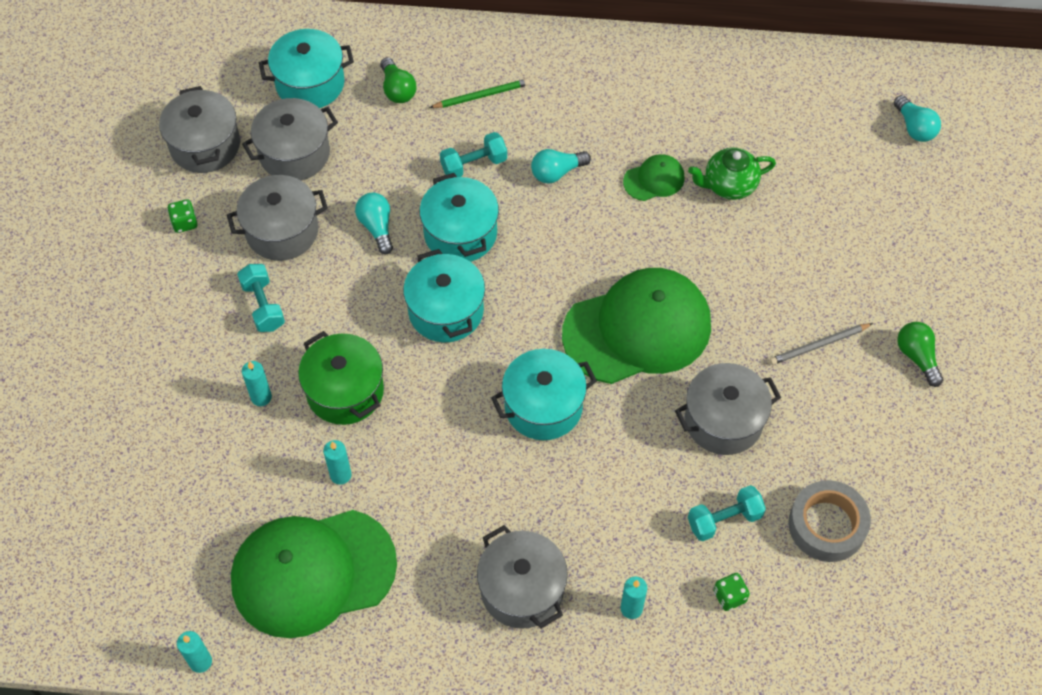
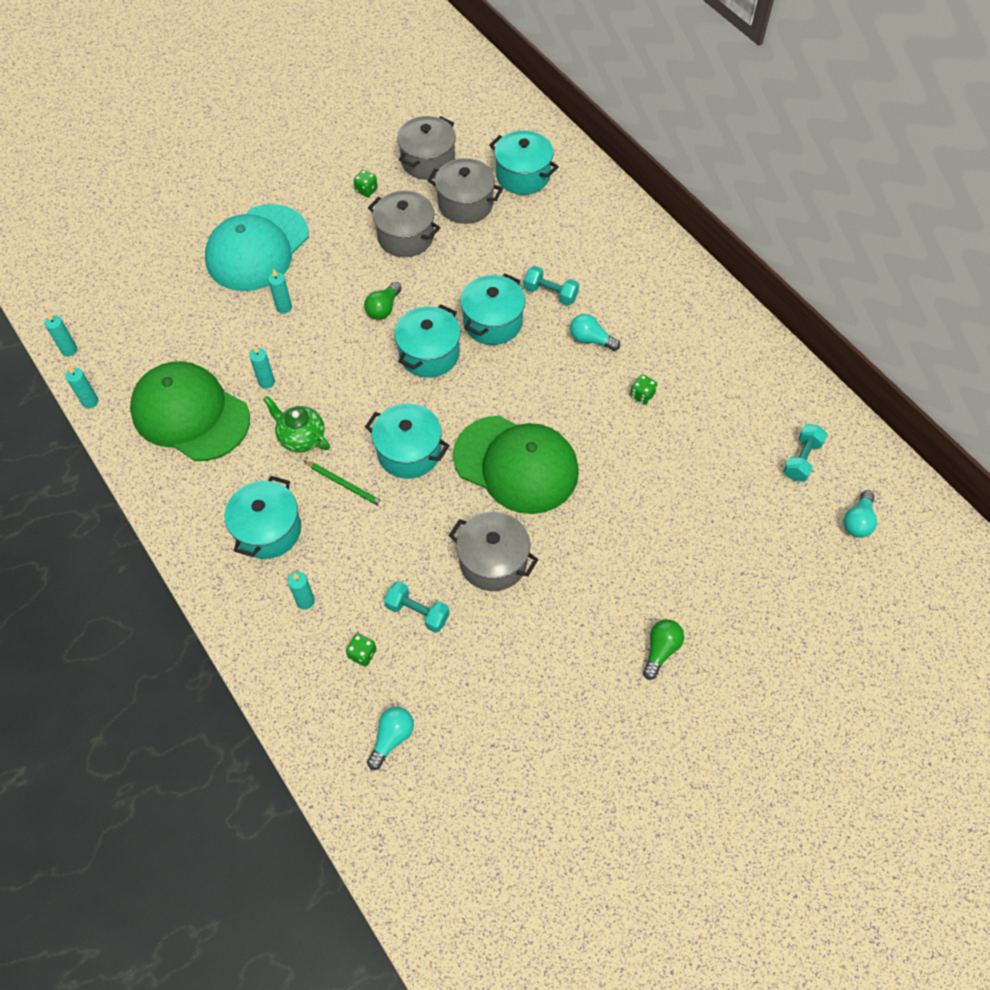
camera: 50 degrees right, 0 degrees up
turquoise dumbbell [237,264,285,332] -> turquoise dumbbell moved to [783,424,828,482]
green pot [298,331,384,425] -> none
turquoise light bulb [355,192,393,254] -> turquoise light bulb moved to [367,707,414,770]
green light bulb [381,57,416,103] -> green light bulb moved to [364,282,402,320]
green pencil [429,79,530,108] -> green pencil moved to [303,460,385,508]
grey pot [477,525,568,629] -> turquoise pot [225,476,301,559]
green cap [623,154,685,201] -> green dice [630,374,657,405]
green teapot [688,147,776,200] -> green teapot moved to [263,396,330,452]
grey pencil [769,323,873,365] -> none
grey tape [788,480,871,562] -> none
none -> turquoise candle [45,312,77,356]
none -> turquoise cap [205,204,309,291]

